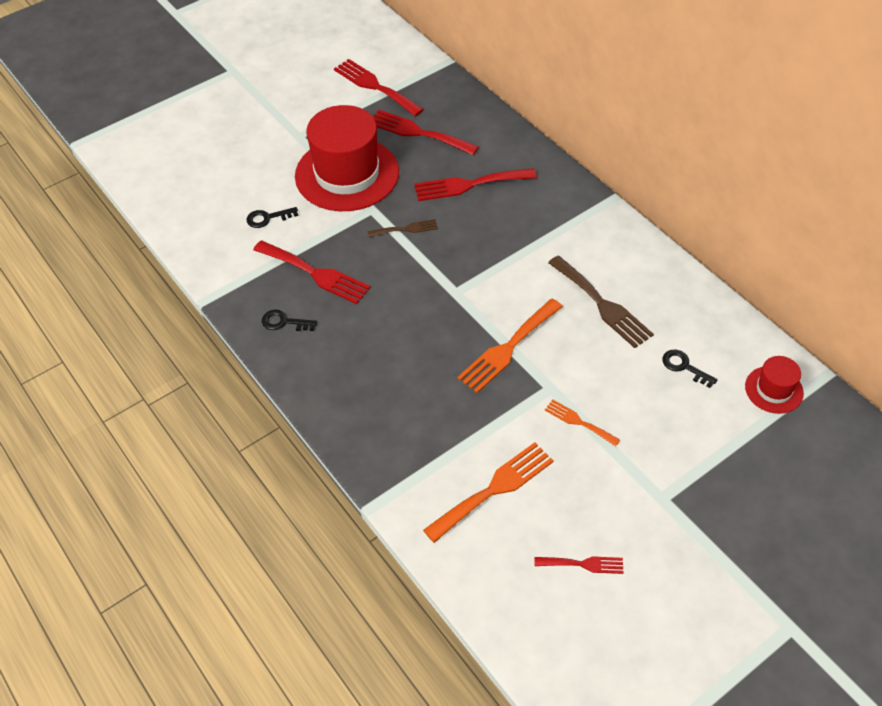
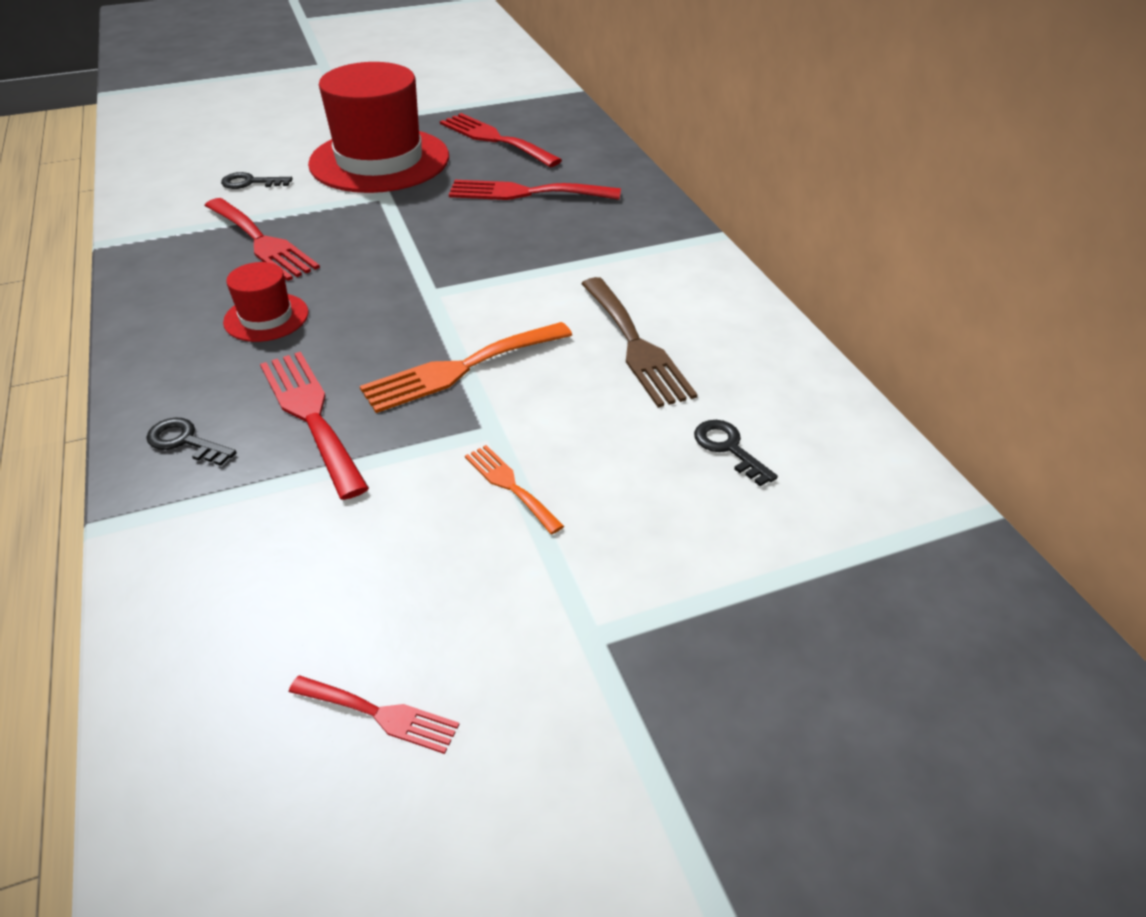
camera: 15 degrees right, 10 degrees down
black key [262,310,317,331] -> black key moved to [146,418,237,466]
red fork [334,59,424,116] -> red fork moved to [260,352,369,500]
brown fork [368,219,438,237] -> none
orange fork [423,442,554,543] -> none
red hat [745,356,804,414] -> red hat moved to [223,262,309,342]

